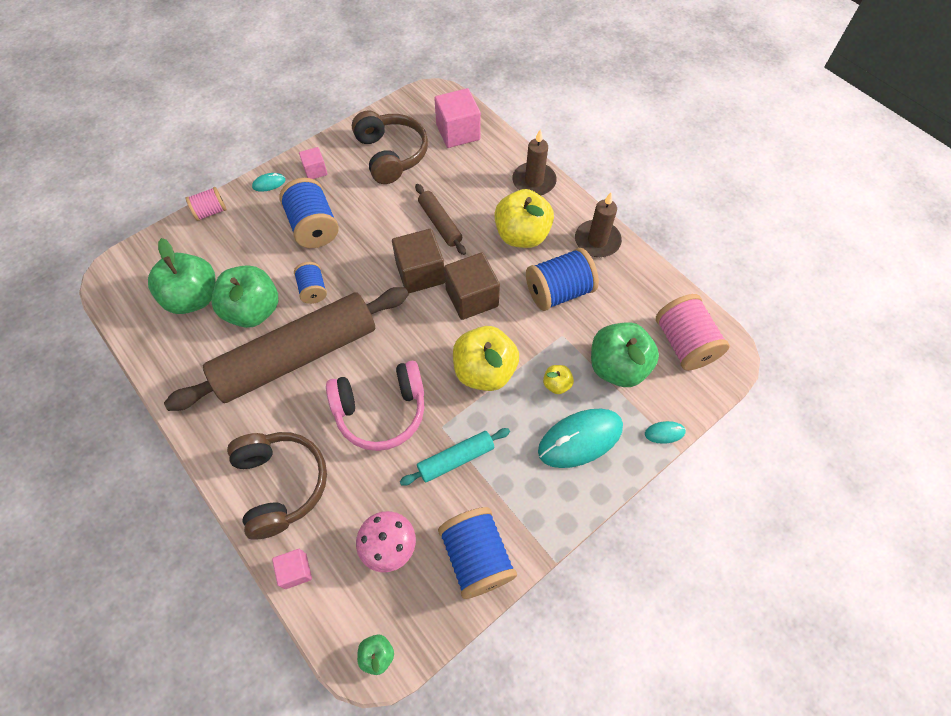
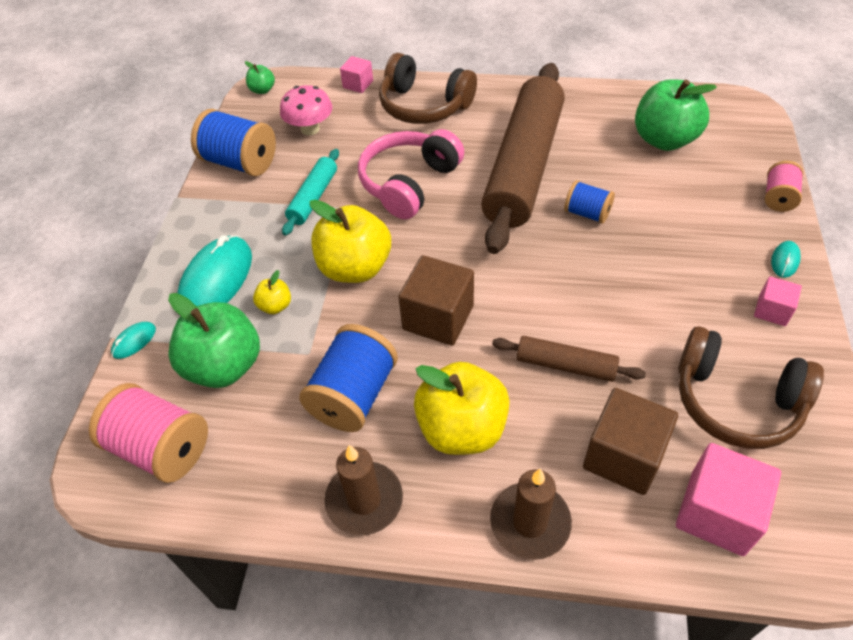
camera: 140 degrees right, 10 degrees down
green apple [211,265,278,328] -> none
blue spool [279,178,339,248] -> none
brown cube [392,229,445,294] -> brown cube moved to [583,388,678,495]

